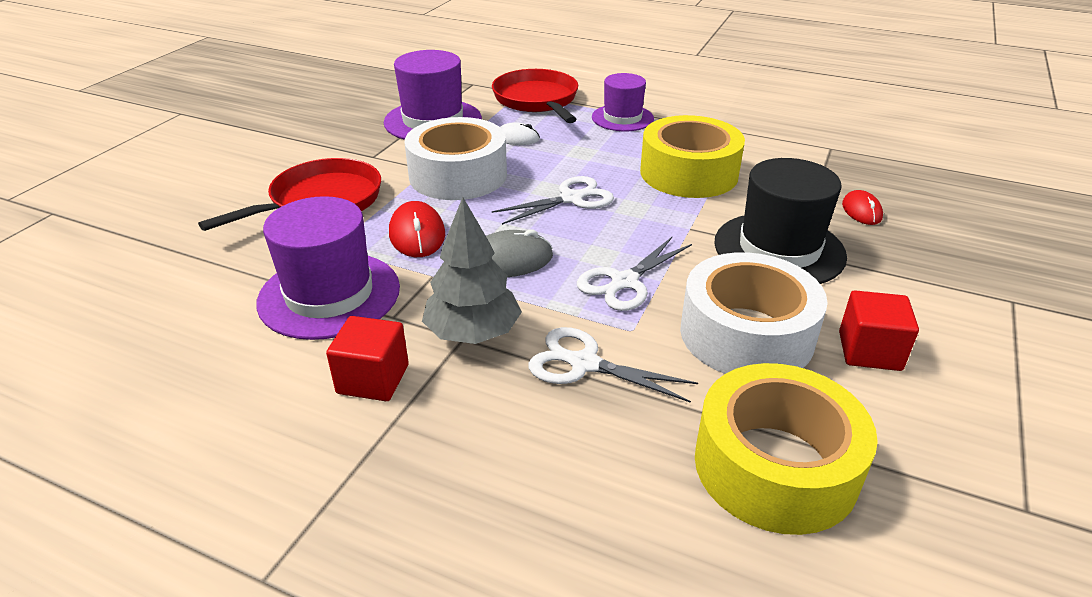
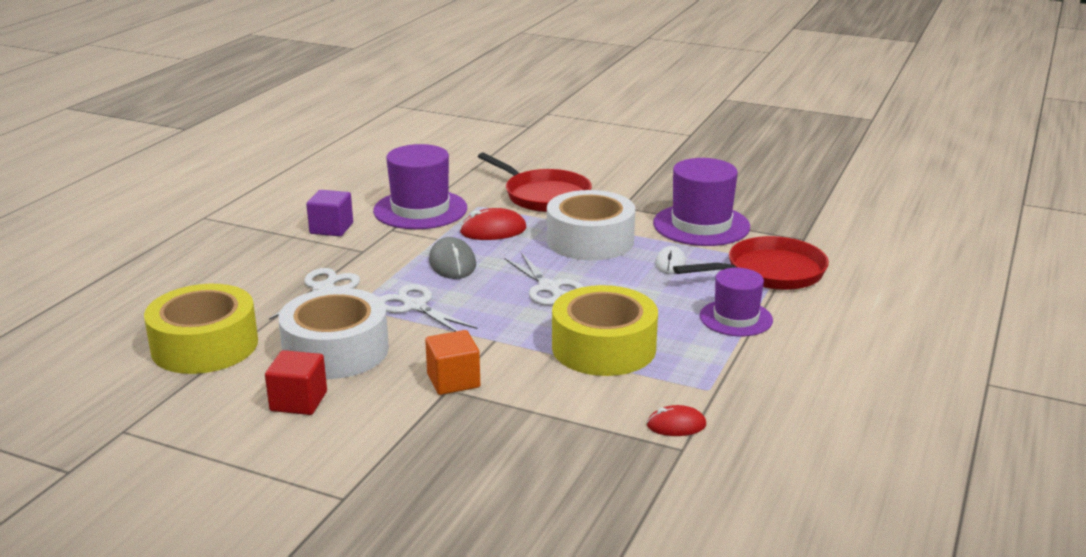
camera: 90 degrees right, 10 degrees down
red cube [326,316,409,401] -> purple cube [306,190,353,236]
grey tree [422,197,522,344] -> none
black hat [714,158,847,284] -> orange cube [425,330,480,395]
red mouse [842,190,883,225] -> red mouse moved to [647,405,706,436]

